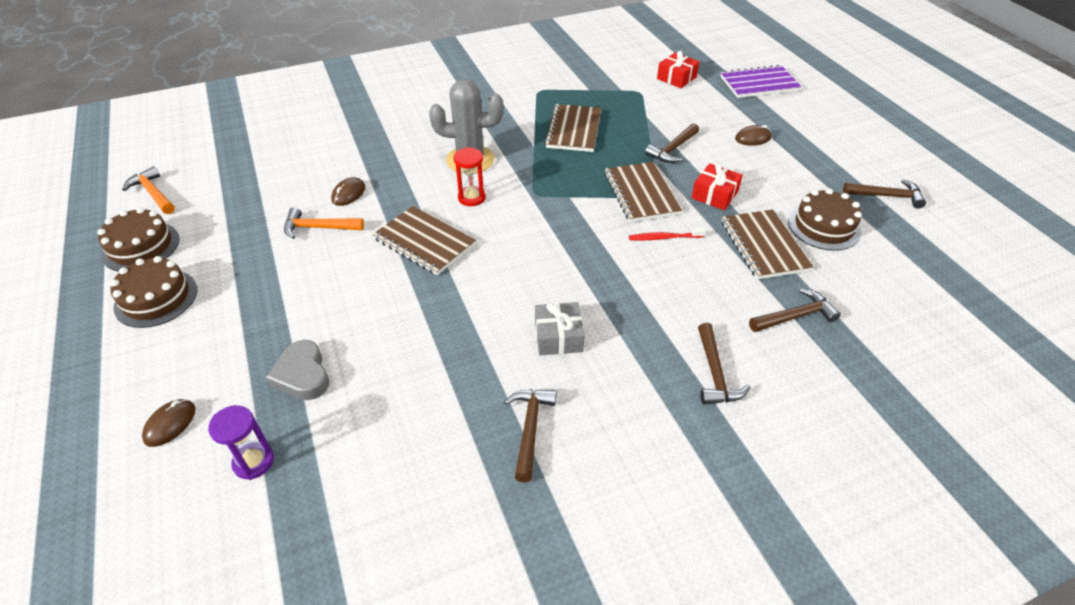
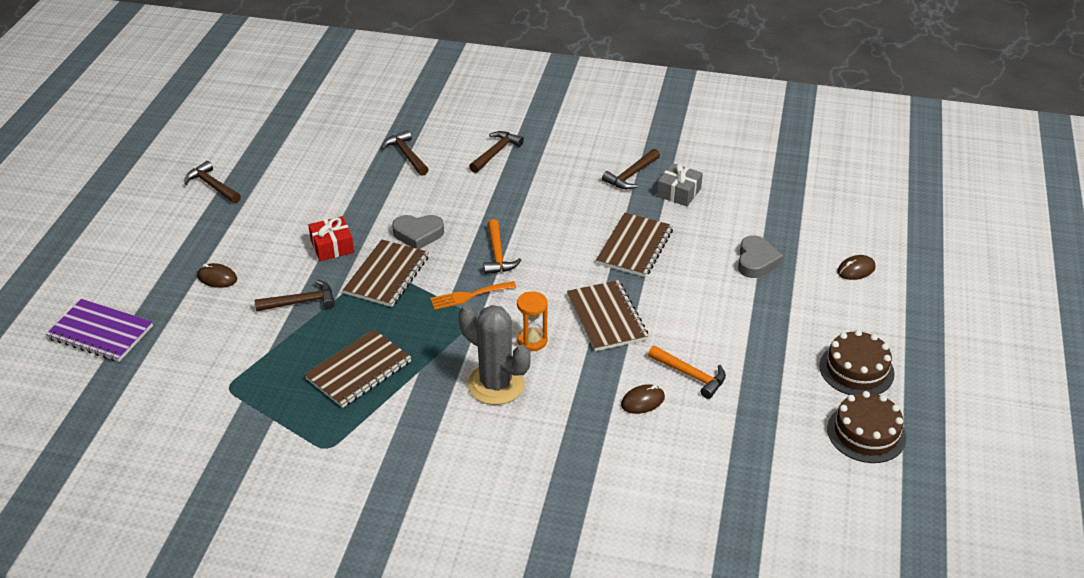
camera: 145 degrees left, 5 degrees down
orange hammer [122,166,175,214] -> orange hammer moved to [483,219,522,274]
purple hourglass [208,405,274,480] -> none
red hourglass [453,147,486,206] -> orange hourglass [517,291,548,351]
grey gift [535,302,585,355] -> grey gift moved to [657,163,703,206]
red toothbrush [629,228,706,241] -> grey heart [392,215,444,249]
red gift [657,51,699,88] -> none
brown notebook [722,210,813,279] -> brown notebook moved to [596,213,673,277]
brown hammer [749,288,841,332] -> brown hammer turned 45 degrees clockwise [381,130,429,176]
brown cake [788,189,862,251] -> none
none -> orange fork [430,281,517,310]

